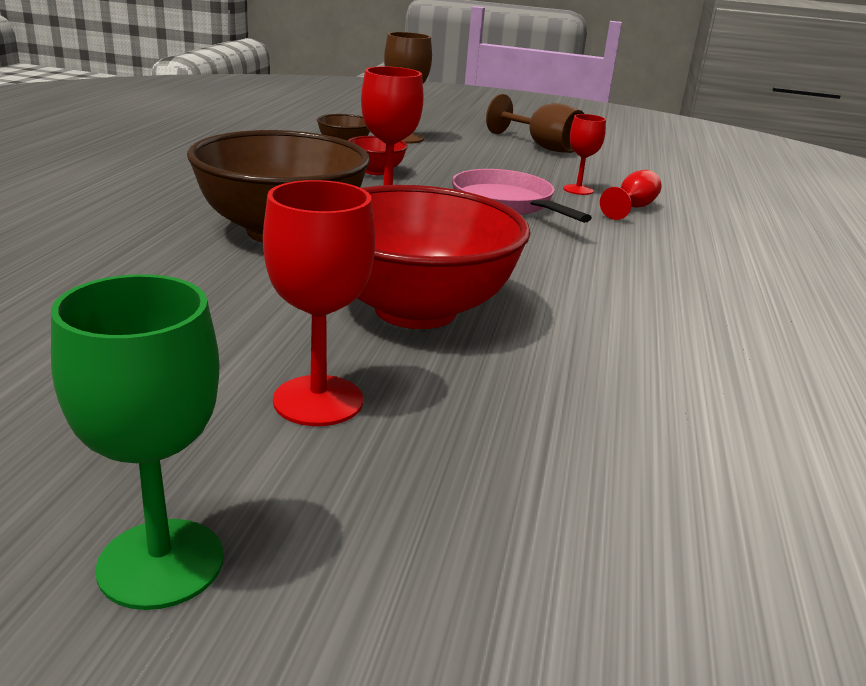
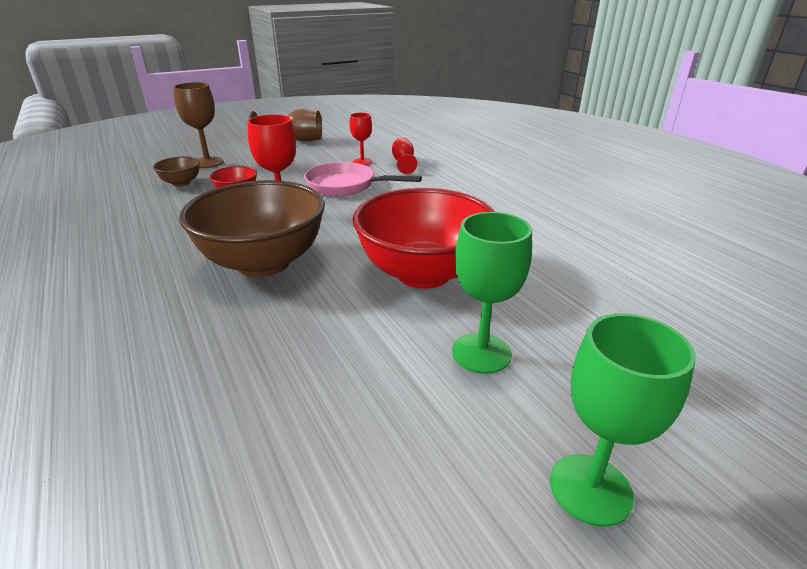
camera: 40 degrees left, 5 degrees up
red goblet [263,180,375,426] -> green goblet [452,212,532,374]

